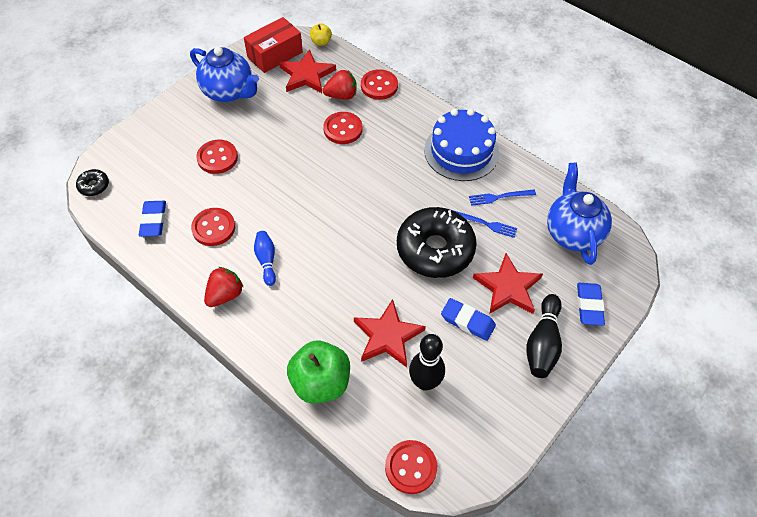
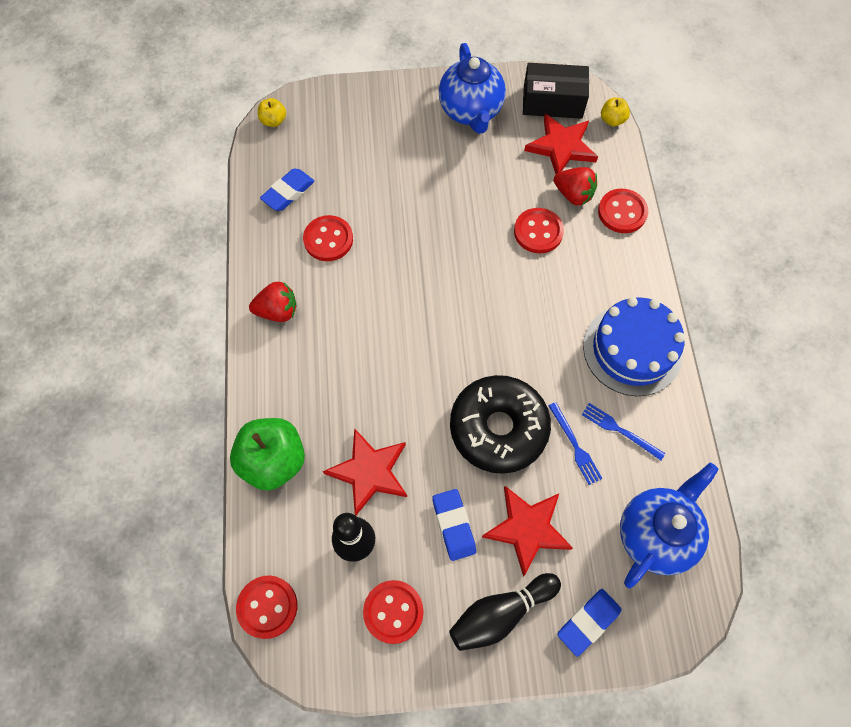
camera: 45 degrees right, 10 degrees up
black donut [76,169,109,196] -> yellow apple [258,98,286,127]
red button [196,140,238,174] -> red button moved to [363,580,424,644]
red box [244,17,303,73] -> black box [523,63,589,119]
blue bowling pin [254,231,276,286] -> none

